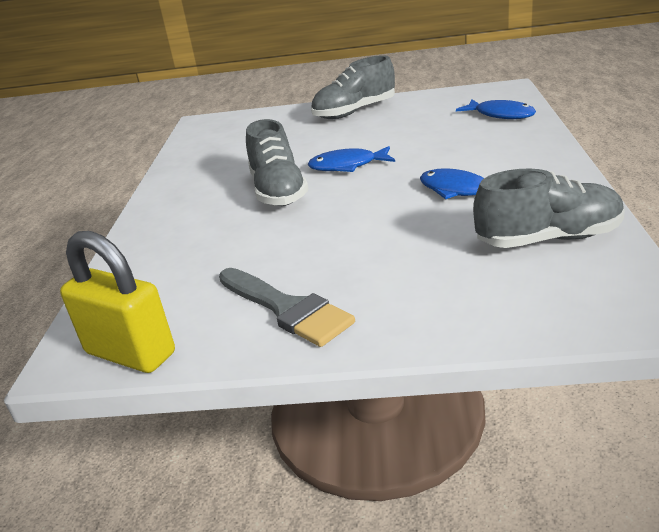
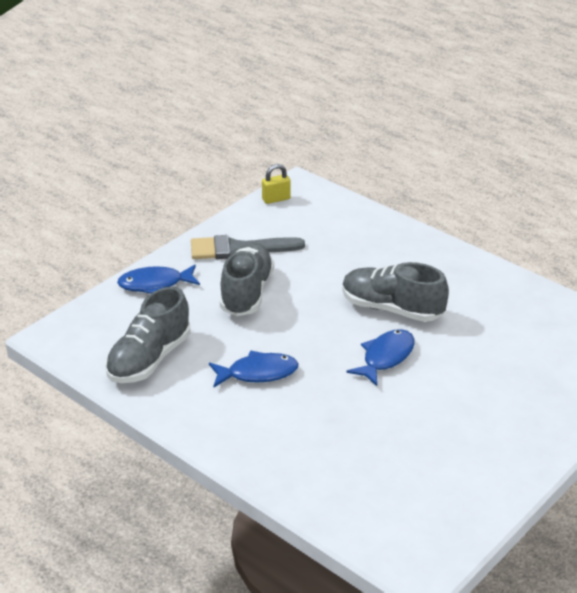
camera: 125 degrees right, 5 degrees up
yellow padlock [60,231,175,373] -> yellow padlock [262,164,291,204], size x0.50
grey shoe [311,55,395,119] -> grey shoe moved to [220,242,274,316]
blue fish [456,99,536,119] -> blue fish moved to [117,265,200,294]

